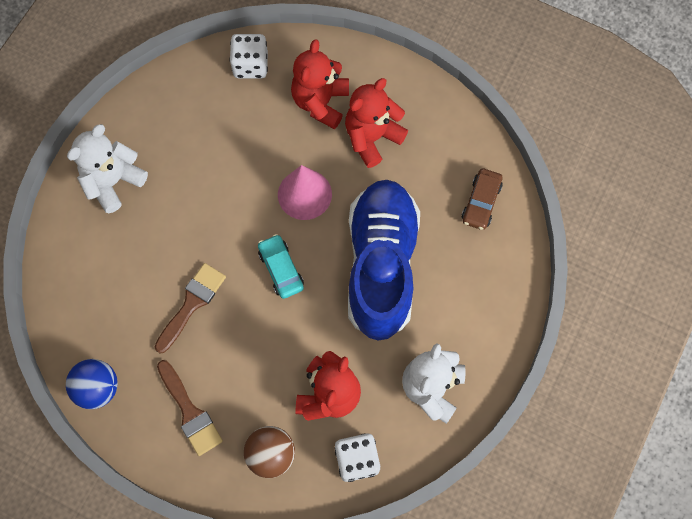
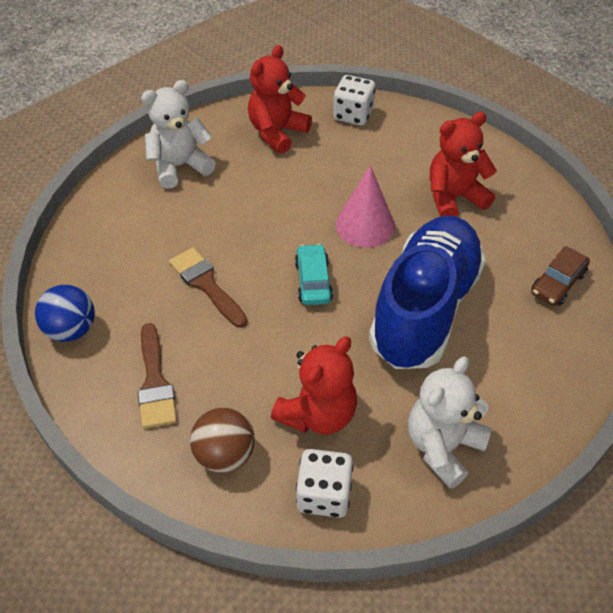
camera: 20 degrees right, 20 degrees down
brown brush [155,263,226,353] -> brown brush turned 90 degrees counterclockwise [169,247,247,328]
red teddy bear [291,39,349,129] -> red teddy bear moved to [248,45,312,154]

